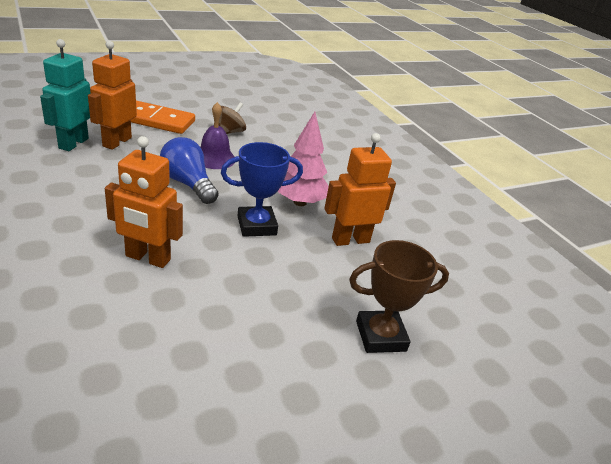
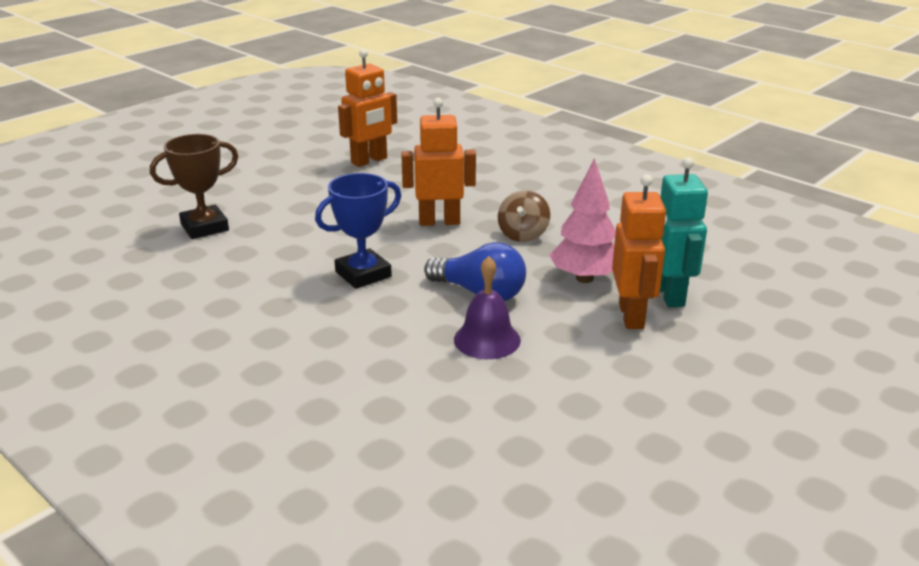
camera: 165 degrees right, 5 degrees down
orange domino [131,100,195,134] -> none
brown spinning top [219,102,246,134] -> brown spinning top moved to [498,190,550,242]
pink tree [278,112,329,206] -> pink tree moved to [549,158,616,283]
orange robot [324,133,396,246] -> orange robot moved to [338,49,397,167]

